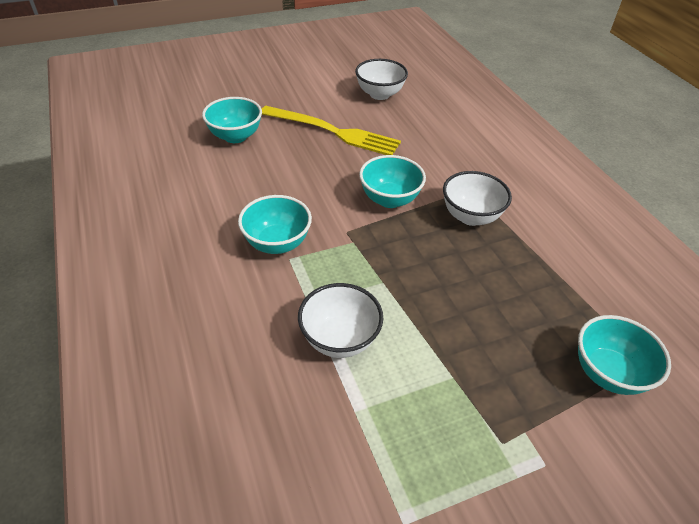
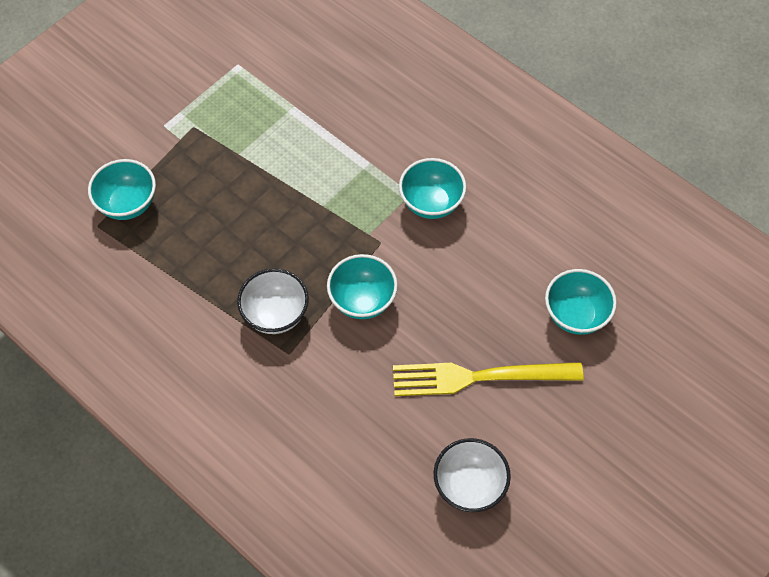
camera: 155 degrees right, 15 degrees up
white bowl [298,283,383,358] -> none

